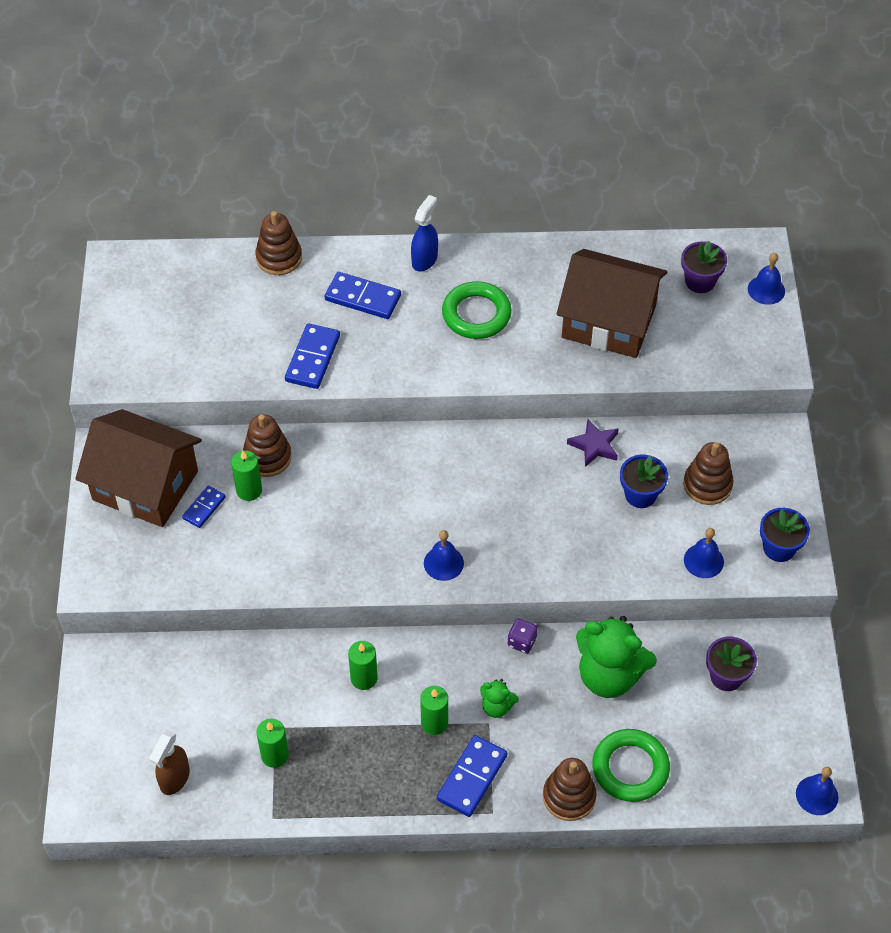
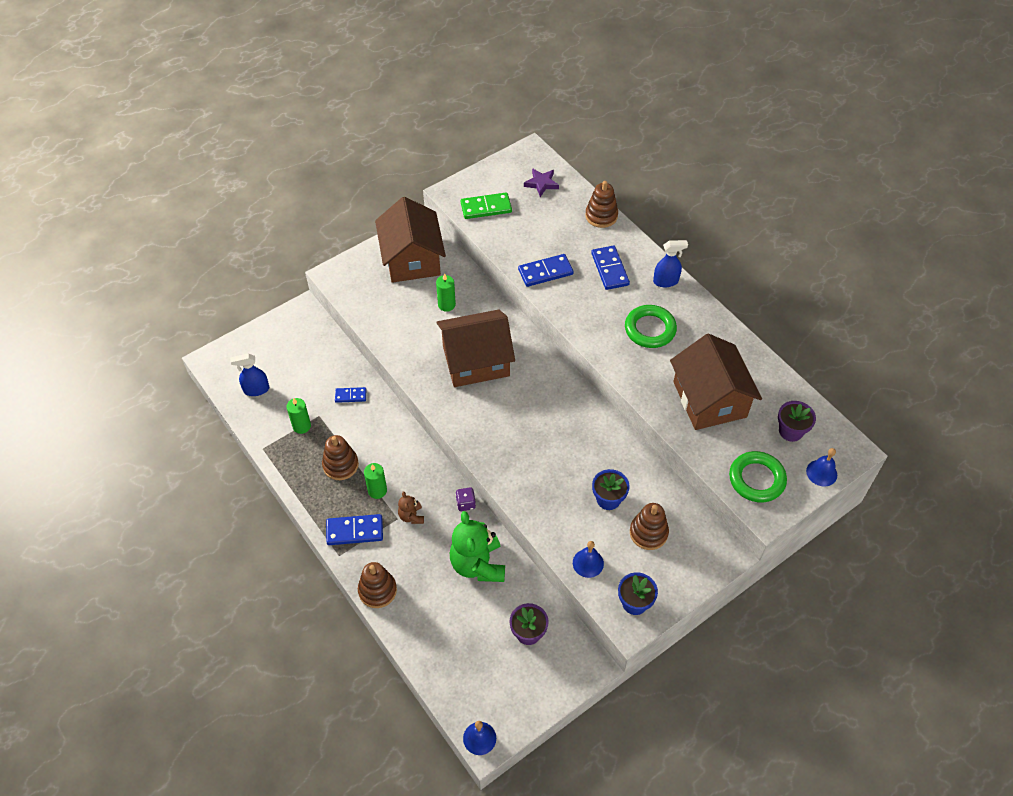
camera: 55 degrees right, 0 degrees up
brown spray bottle [149,731,190,795] -> blue spray bottle [230,353,269,396]
blue domino [182,486,226,528] -> blue domino moved to [335,387,366,403]
brown stacking toy [242,414,291,477] -> brown stacking toy moved to [322,435,359,480]
green candle [348,641,378,690] -> none
blue bell [424,530,464,581] -> none
green teddy bear [480,679,519,718] -> brown teddy bear [398,491,424,524]
purple star [567,419,618,467] -> purple star moved to [524,168,559,197]
green ring [592,729,670,802] -> green ring moved to [729,451,787,502]
none -> brown house [436,310,515,387]
none -> green domino [461,193,512,219]

